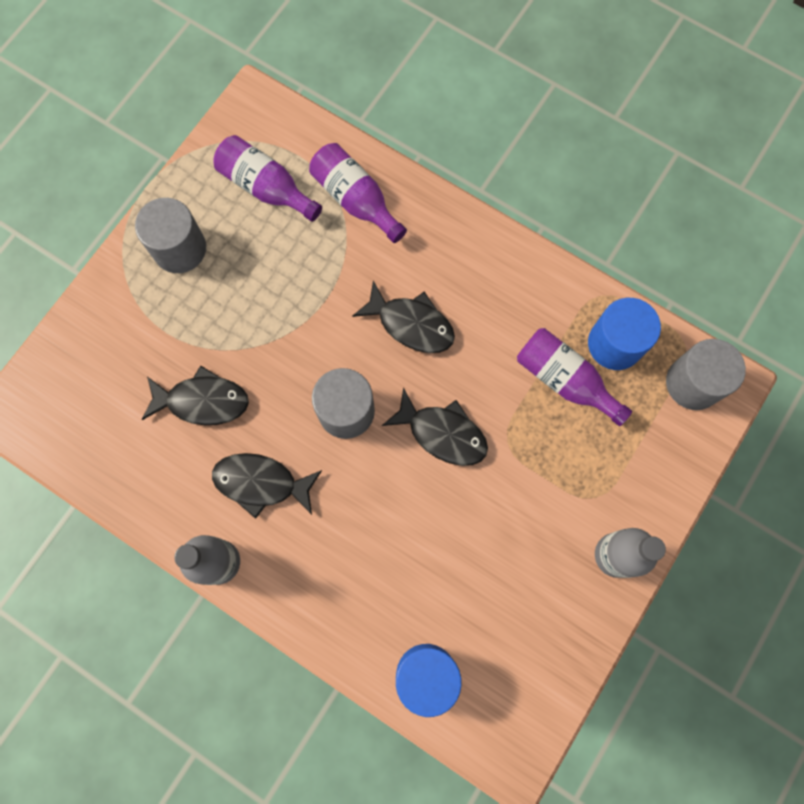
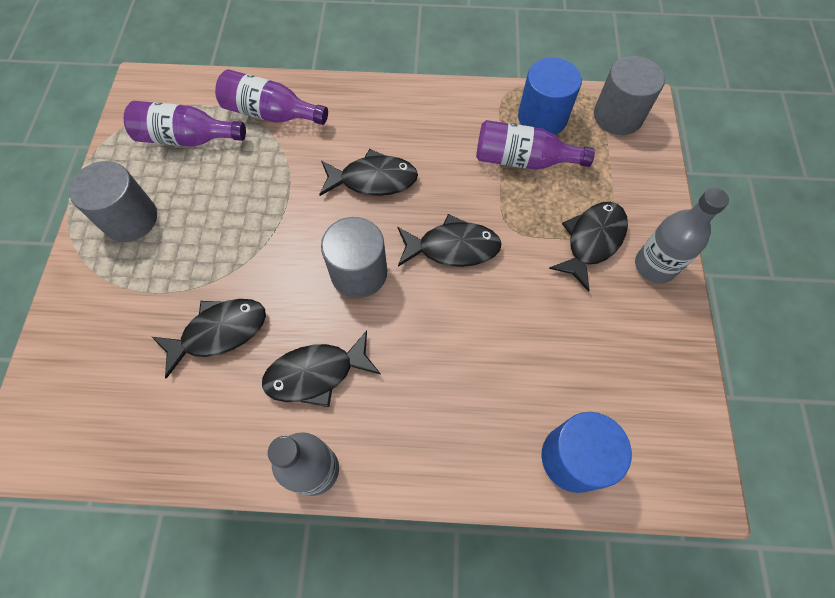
camera: 30 degrees left, 10 degrees down
none -> black fish [549,202,628,292]

